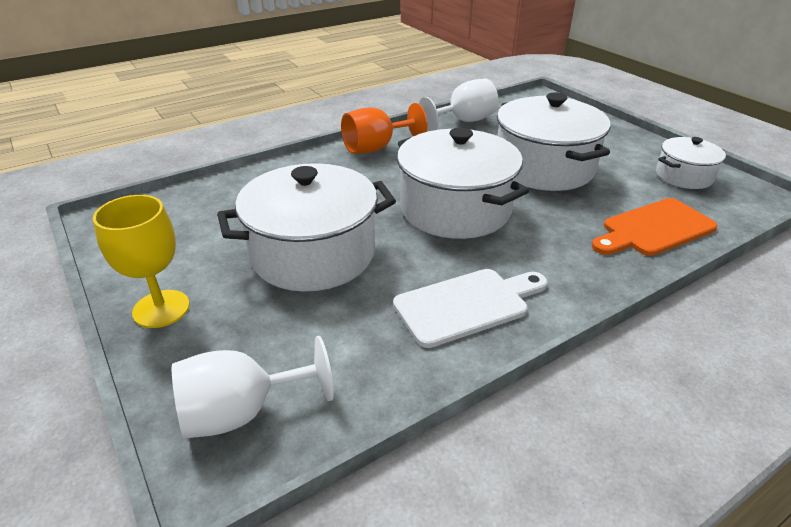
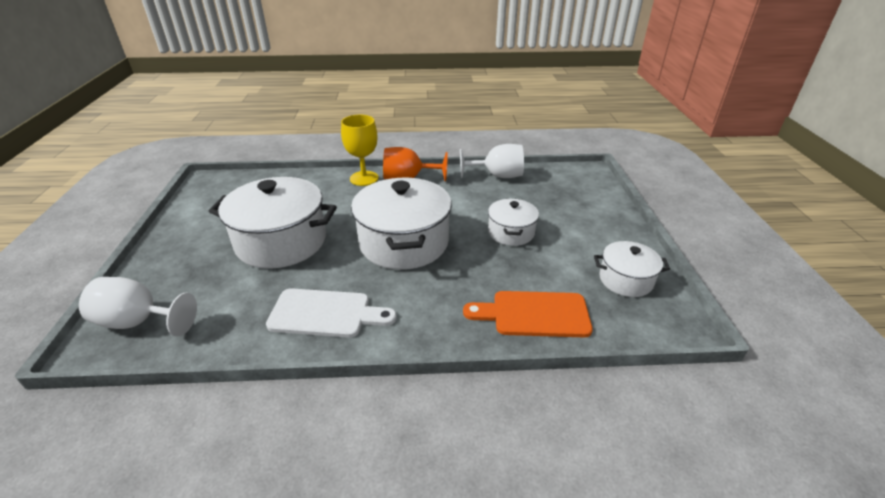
camera: 30 degrees right, 0 degrees up
yellow goblet [93,195,190,328] -> yellow goblet moved to [341,115,379,186]
white pot [497,93,611,191] -> white pot [488,198,539,246], size x0.54

